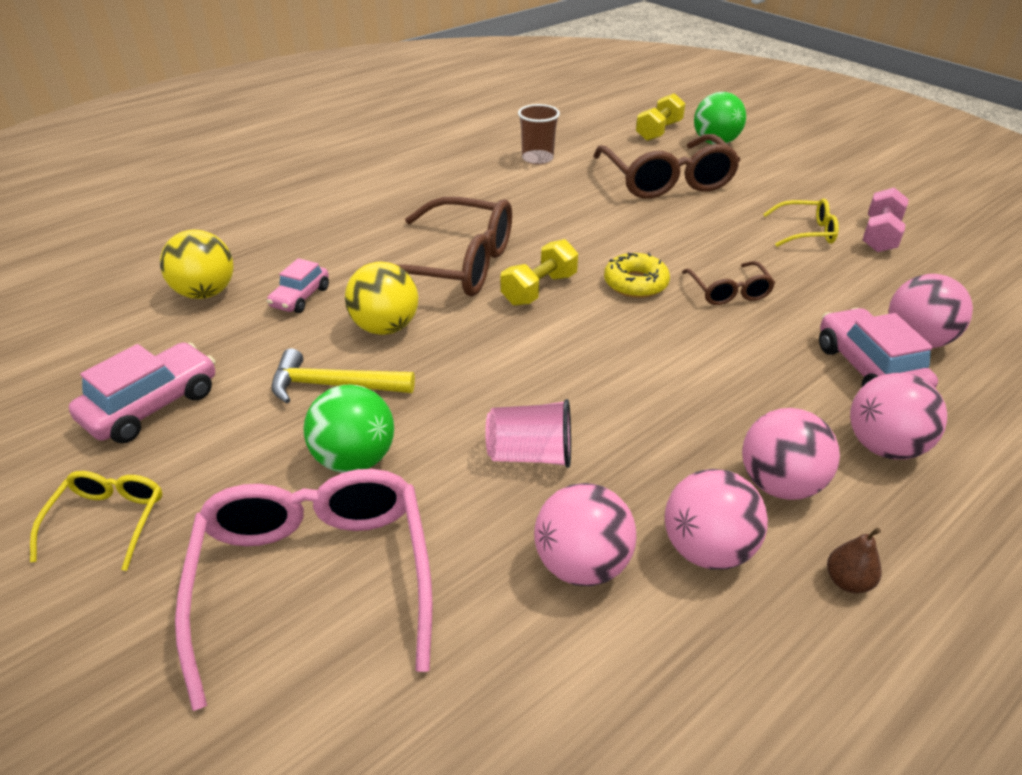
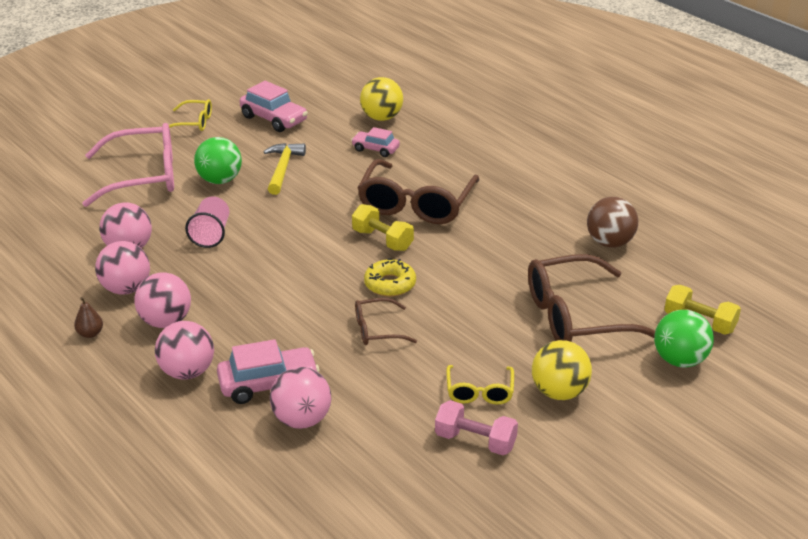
camera: 90 degrees right, 5 degrees down
yellow ball [345,262,418,335] -> yellow ball moved to [532,340,592,400]
brown cup [518,104,560,165] -> brown ball [587,197,638,247]

